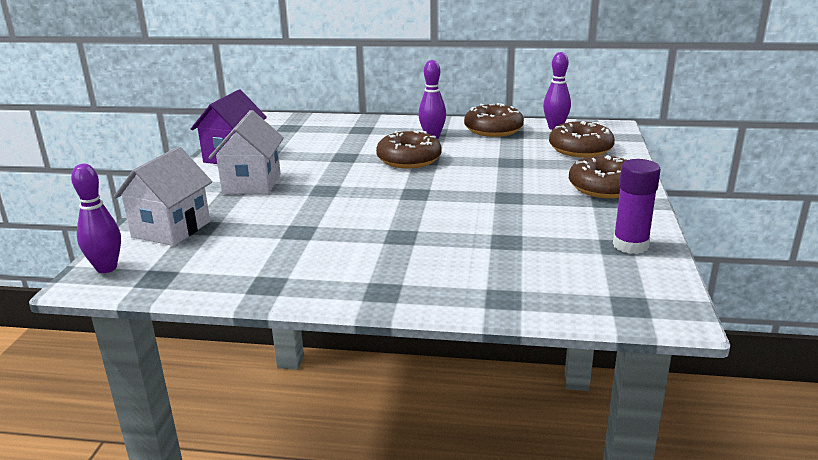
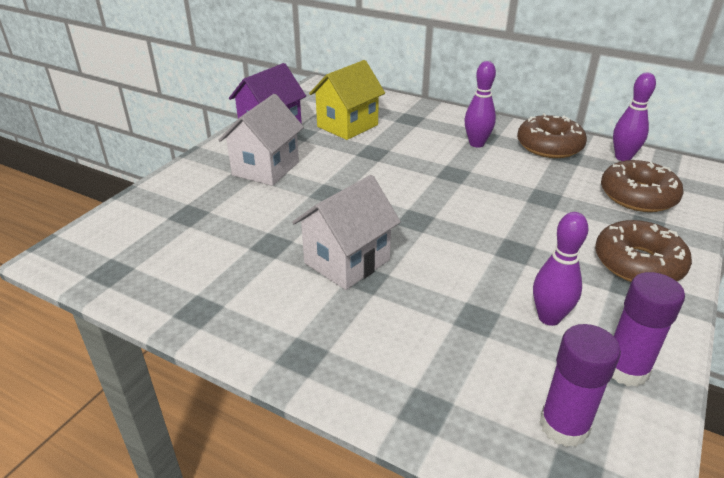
camera: 20 degrees right, 10 degrees up
purple bowling pin [71,164,121,273] -> purple bowling pin moved to [533,212,588,326]
white house [113,147,212,246] -> white house moved to [292,175,401,290]
brown donut [376,131,442,168] -> none
none -> yellow house [309,60,385,140]
none -> purple glue stick [539,324,621,447]

